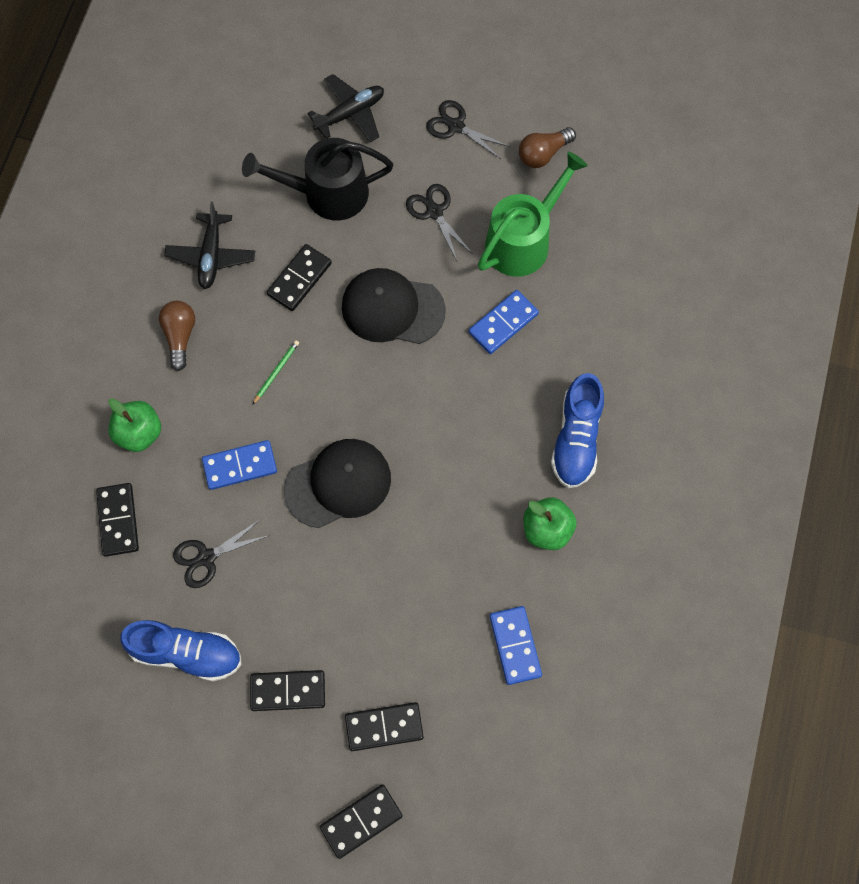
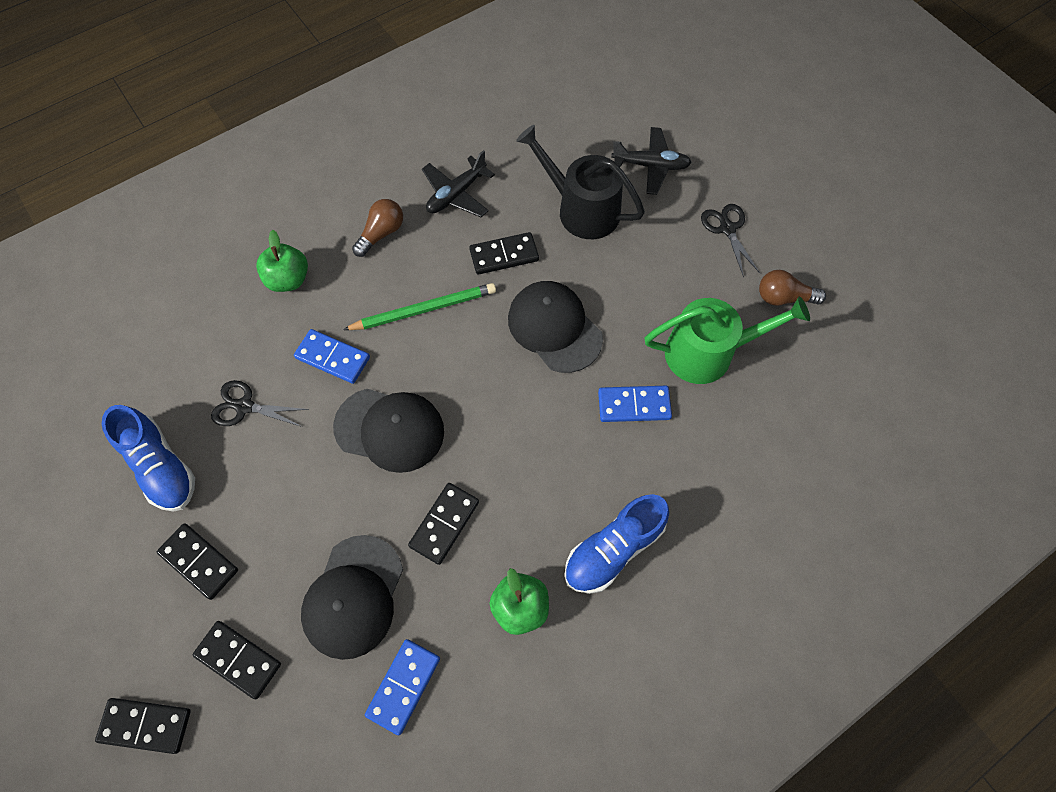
camera: 40 degrees right, 5 degrees down
black domino [96,483,139,557] -> black domino moved to [408,483,479,565]
green pencil [253,340,299,404] -> green pencil [343,283,496,330], size x2.00
black scissors [406,184,473,261] -> none
none -> black cap [301,535,403,660]

